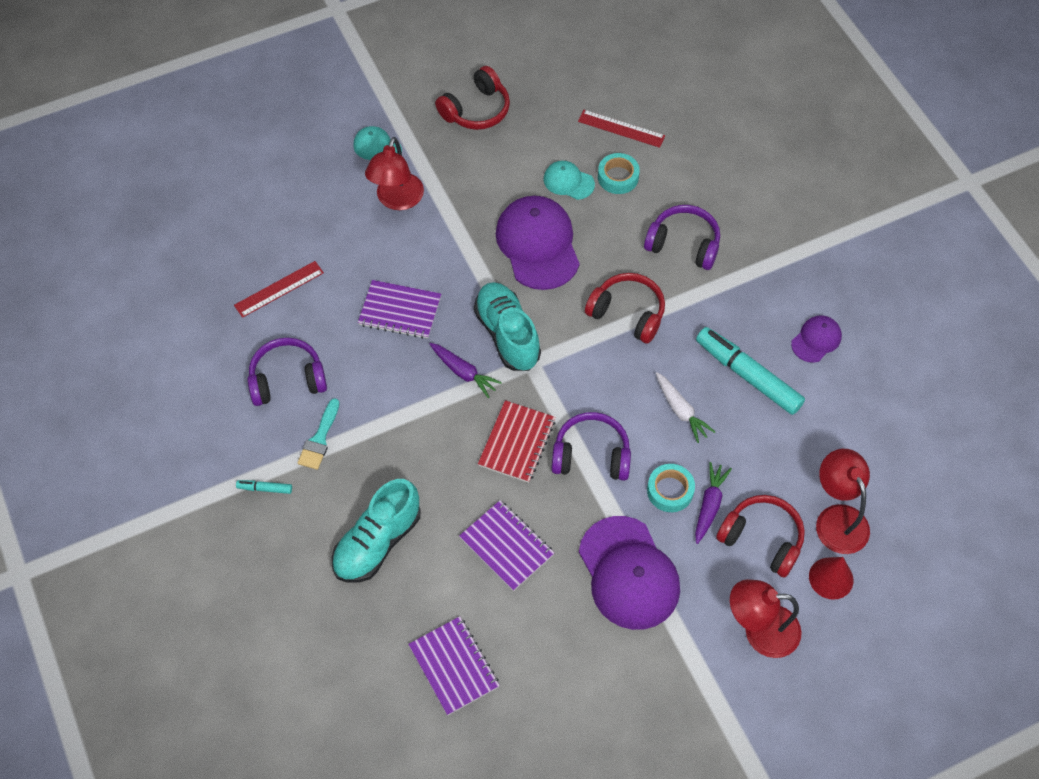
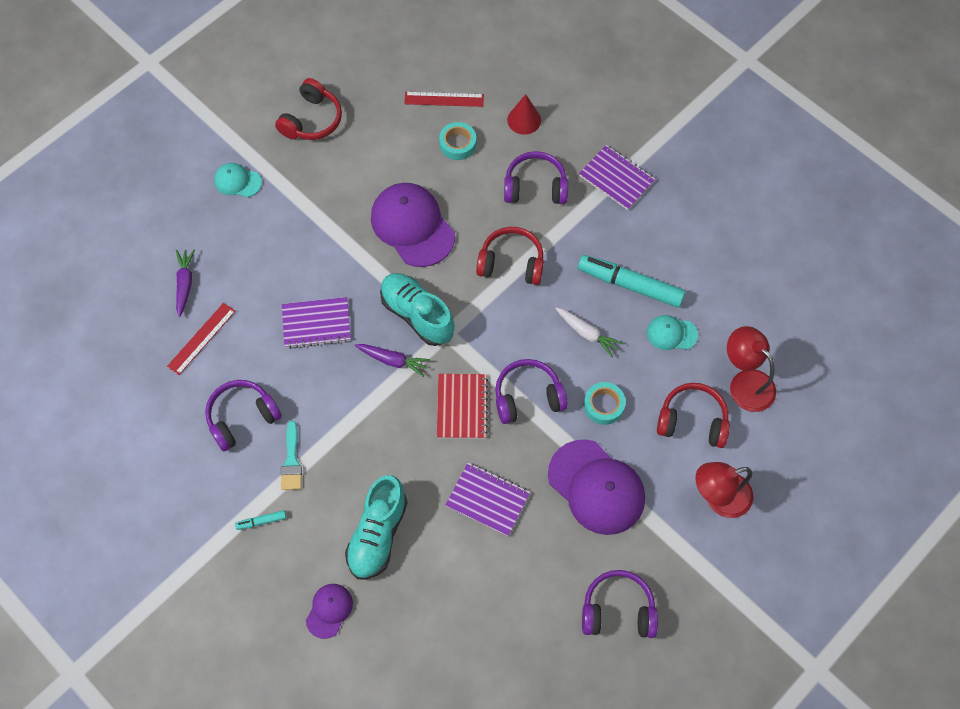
camera: 20 degrees left, 5 degrees up
red lamp [365,137,424,210] -> none
purple notebook [408,616,500,715] -> purple notebook moved to [579,145,655,210]
turquoise cap [544,161,595,200] -> turquoise cap moved to [647,315,698,350]
purple carrot [695,462,732,544] -> purple carrot moved to [176,249,195,317]
purple cap [791,315,842,363] -> purple cap moved to [306,584,353,639]
red cone [809,557,853,600] -> red cone moved to [507,94,541,135]
none -> purple headphones [582,570,658,638]

